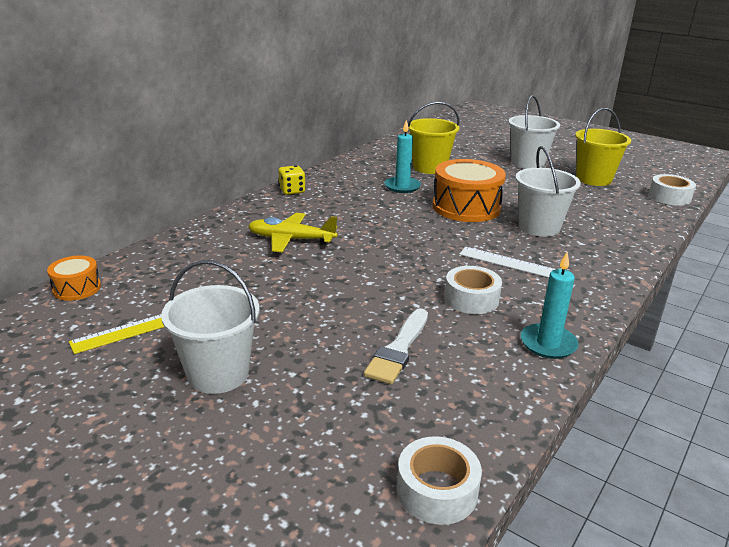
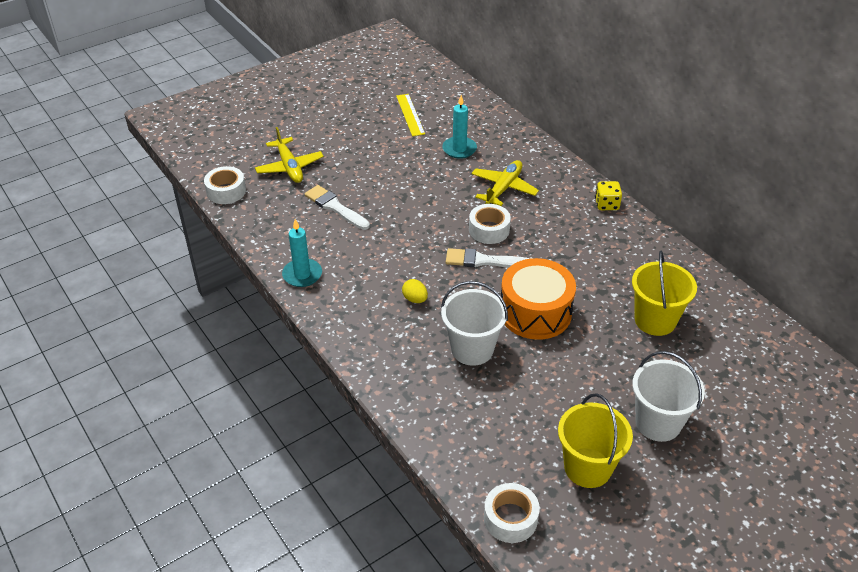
camera: 110 degrees right, 15 degrees up
orange drum [47,256,101,301] -> none
white bucket [161,260,259,394] -> none
turquoise candle [384,120,421,193] -> turquoise candle moved to [442,95,477,159]
white tape [444,266,502,314] -> white tape moved to [469,204,511,244]
white ruler [459,247,555,278] -> yellow egg [402,279,428,303]
none -> yellow plane [255,127,324,183]
none -> white brush [446,248,530,268]

